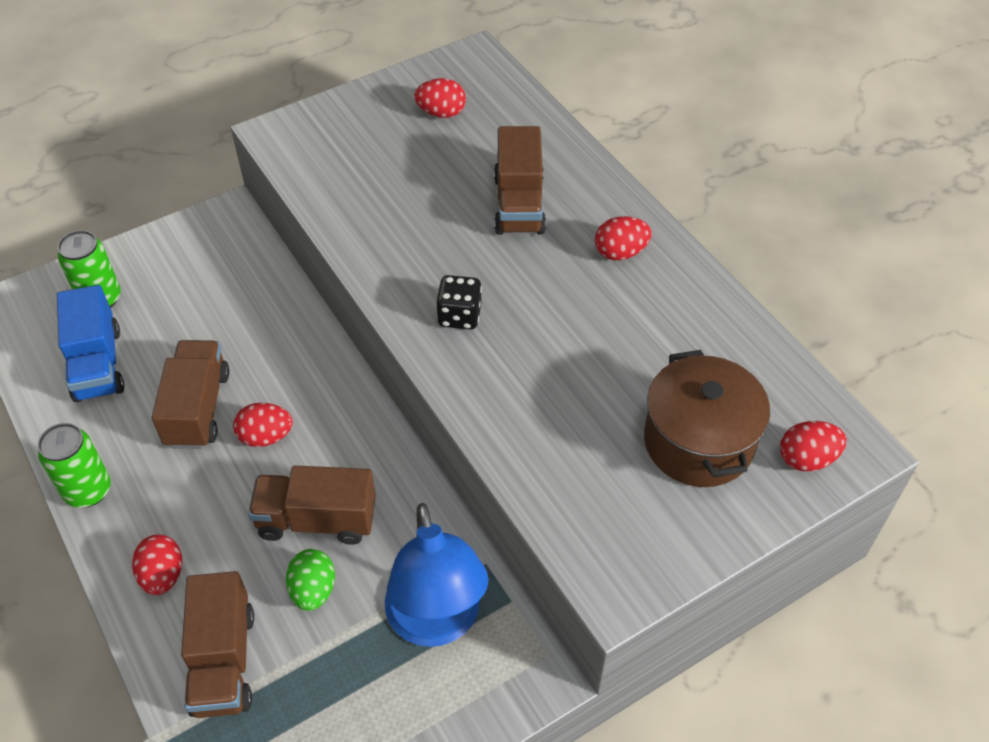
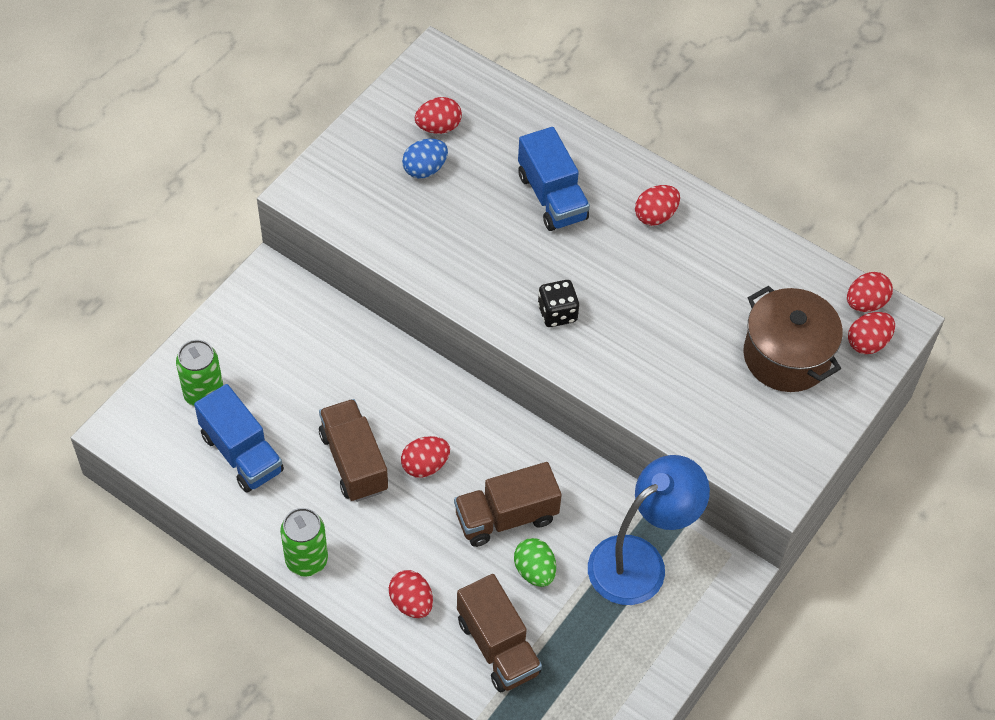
camera: 25 degrees left, 5 degrees up
blue lamp [385,503,489,647] -> blue lamp turned 90 degrees counterclockwise [588,455,710,605]
brown truck [494,126,546,235] -> blue truck [518,127,590,231]
none -> blue egg [402,139,448,179]
none -> red egg [847,272,893,312]

